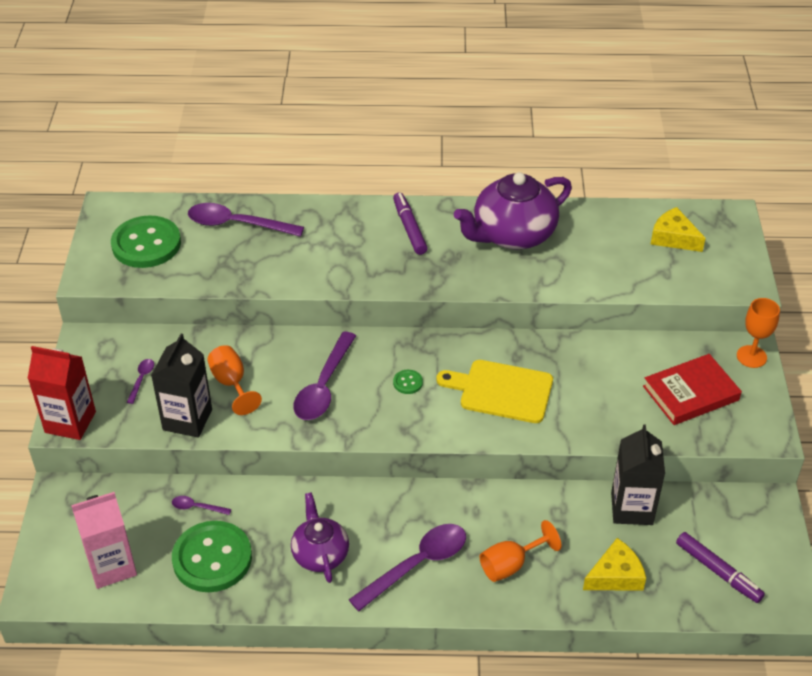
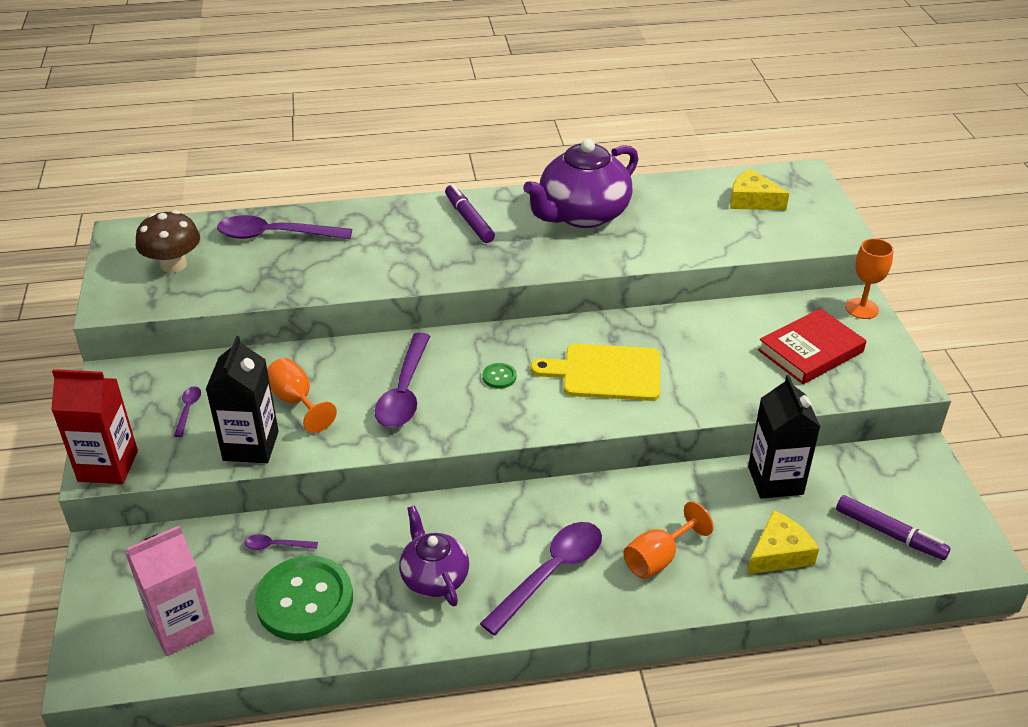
camera: 10 degrees left, 5 degrees down
green button [111,215,181,268] -> brown mushroom [136,210,200,273]

